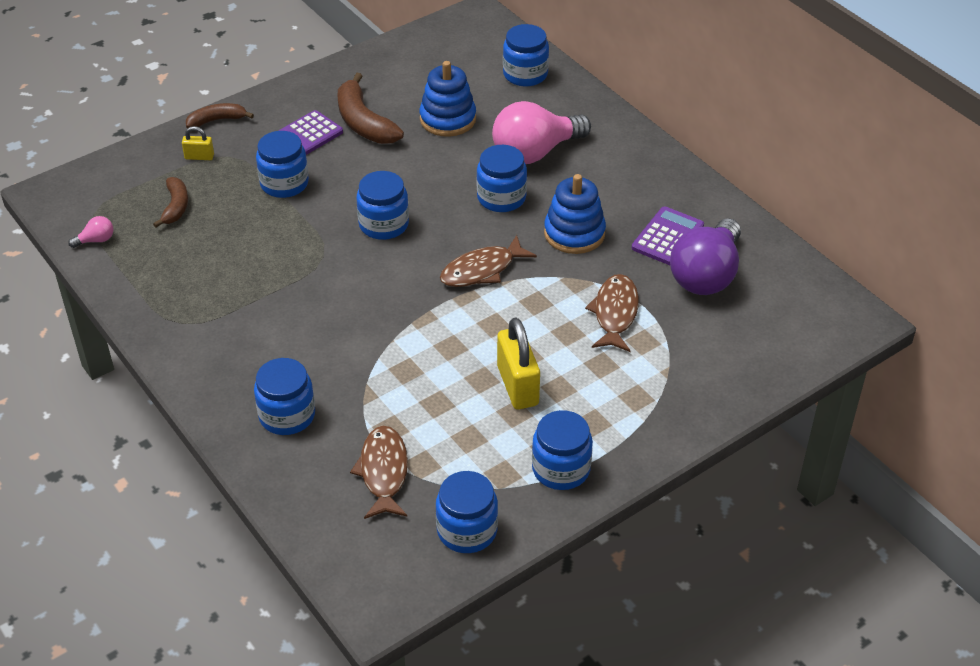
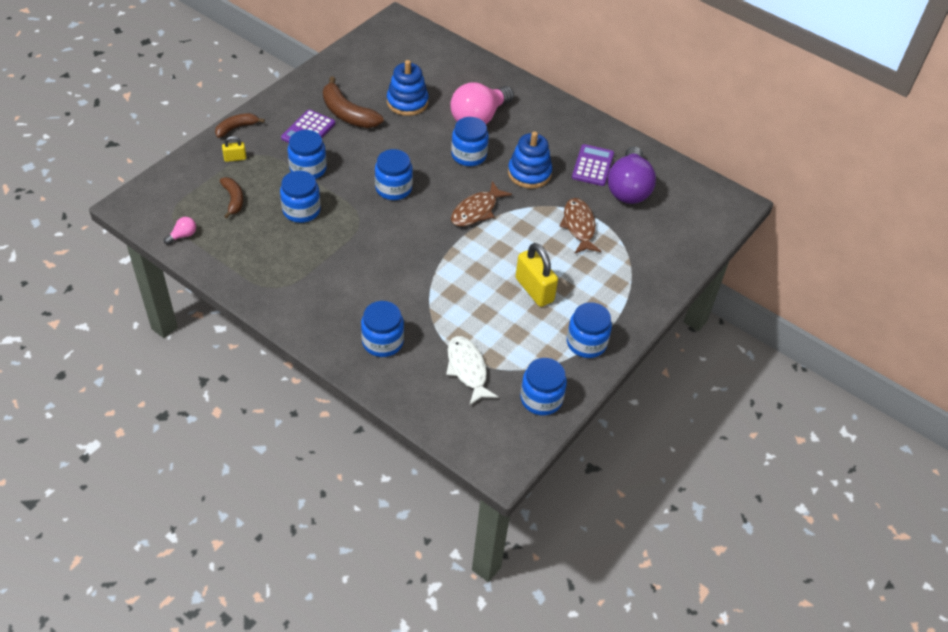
camera: 20 degrees left, 5 degrees up
brown fish [350,426,408,519] -> white fish [446,336,498,406]
blue jar [503,24,549,86] -> blue jar moved to [280,171,321,223]

